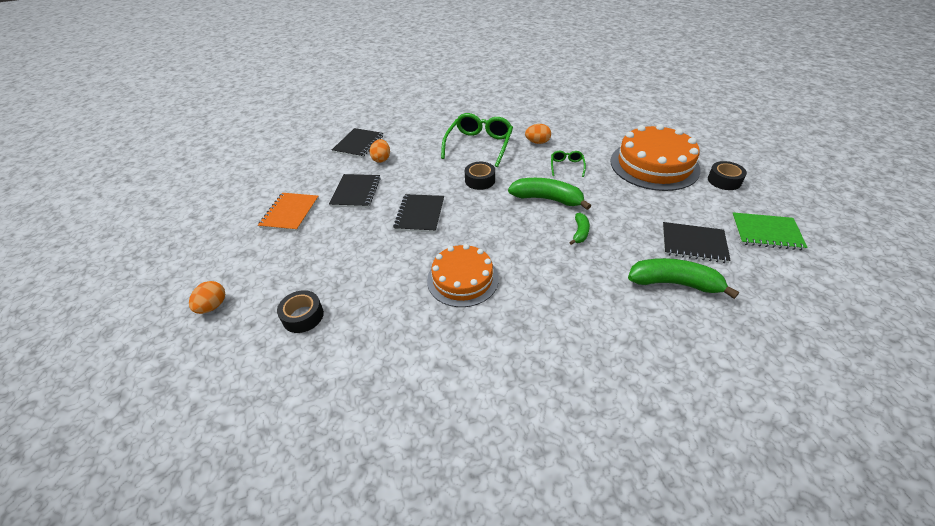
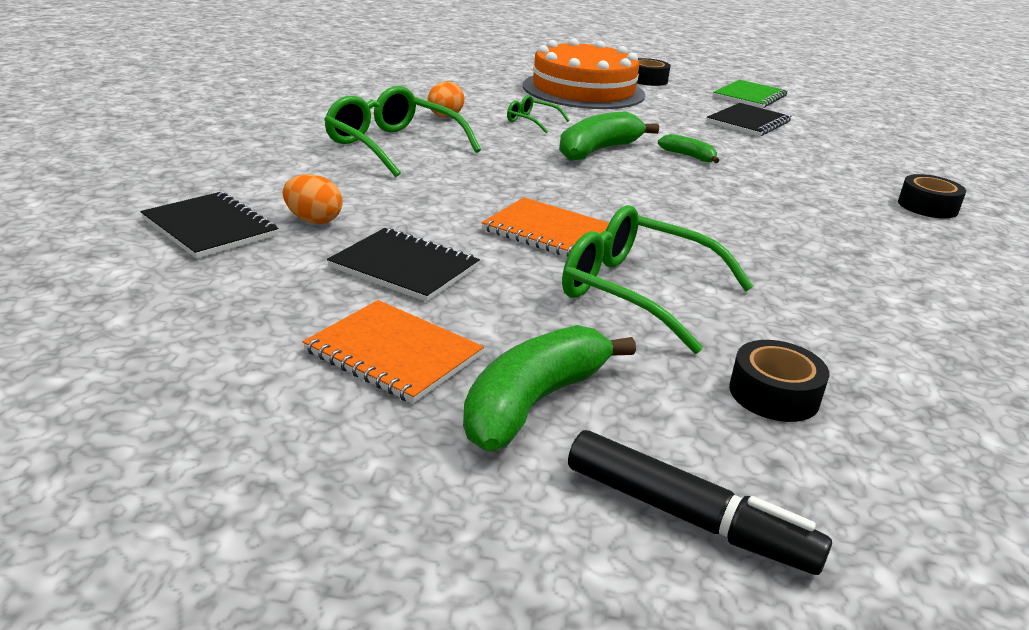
camera: 70 degrees left, 15 degrees down
orange egg [189,281,225,314] -> black marker [568,430,832,575]
black notebook [393,194,444,233] -> orange notebook [481,197,609,257]
orange cake [427,244,499,307] -> none
black tape [465,162,495,190] -> black tape moved to [898,174,966,218]
green banana [628,258,739,299] -> green banana moved to [463,325,636,451]
none -> green glasses [562,205,754,354]

